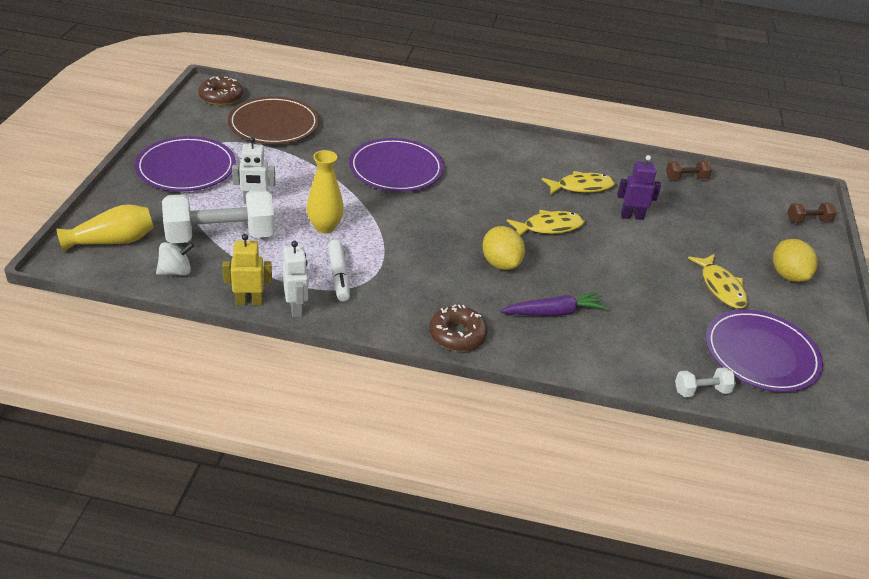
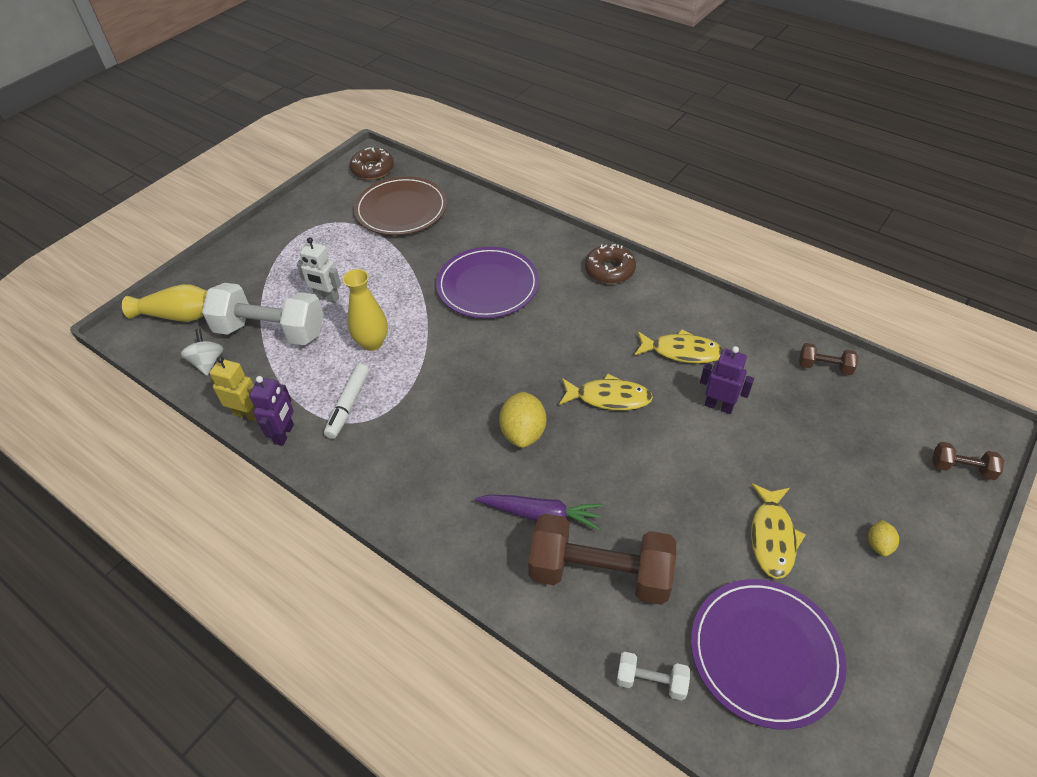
camera: 30 degrees right, 10 degrees up
purple plate [135,136,236,191] -> none
white spinning top [156,242,194,276] -> white spinning top turned 105 degrees counterclockwise [181,328,223,376]
white robot [283,241,308,318] -> purple robot [249,376,294,446]
brown donut [429,304,488,351] -> brown donut moved to [585,244,636,284]
yellow lemon [773,239,818,282] -> yellow lemon [868,520,899,557], size x0.53
none -> brown dumbbell [528,514,676,605]

